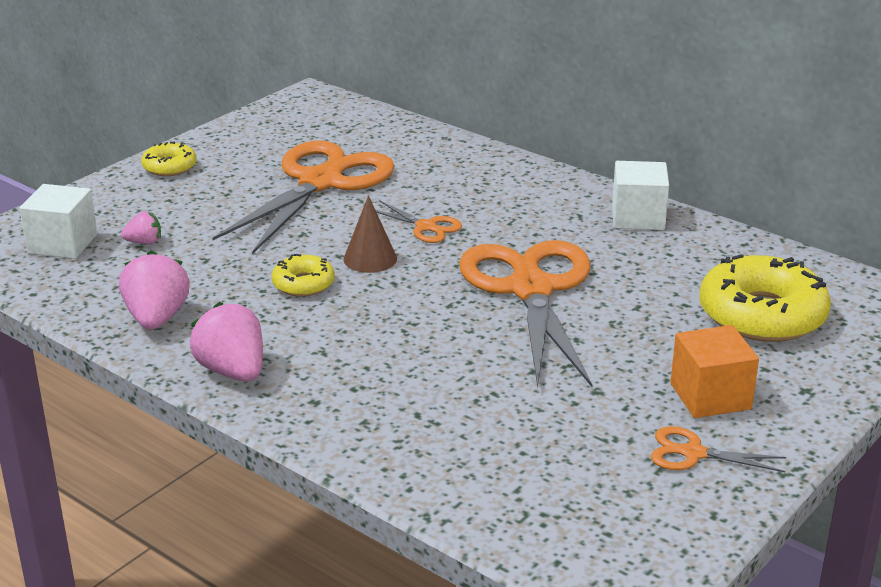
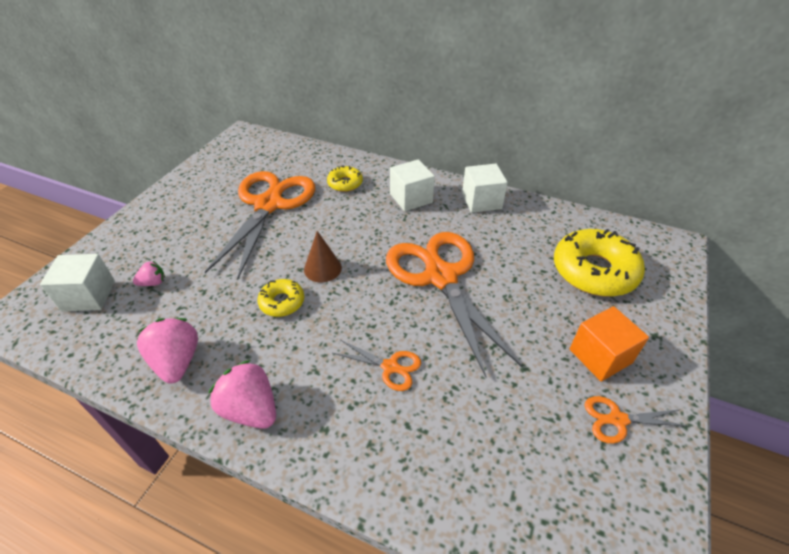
camera: 15 degrees left, 15 degrees up
yellow donut [141,141,197,176] -> yellow donut moved to [327,165,363,192]
orange scissors [376,200,462,243] -> orange scissors moved to [333,340,421,391]
none -> white cube [390,159,435,211]

